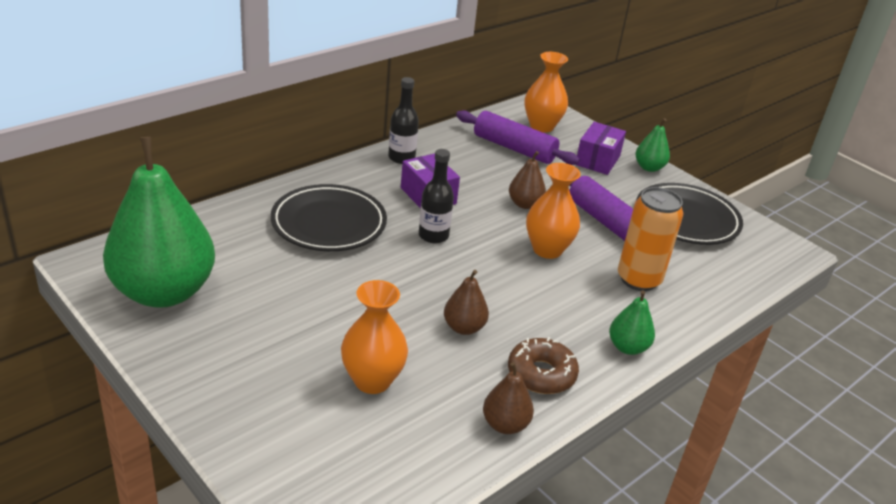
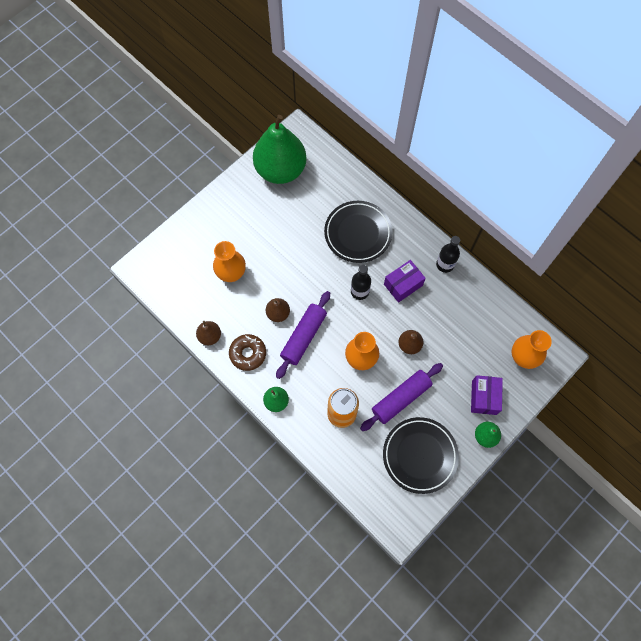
camera: 90 degrees right, 35 degrees up
purple rolling pin [456,110,580,165] -> purple rolling pin moved to [276,291,330,379]
purple box [576,122,626,175] -> purple box turned 75 degrees clockwise [471,375,503,415]

